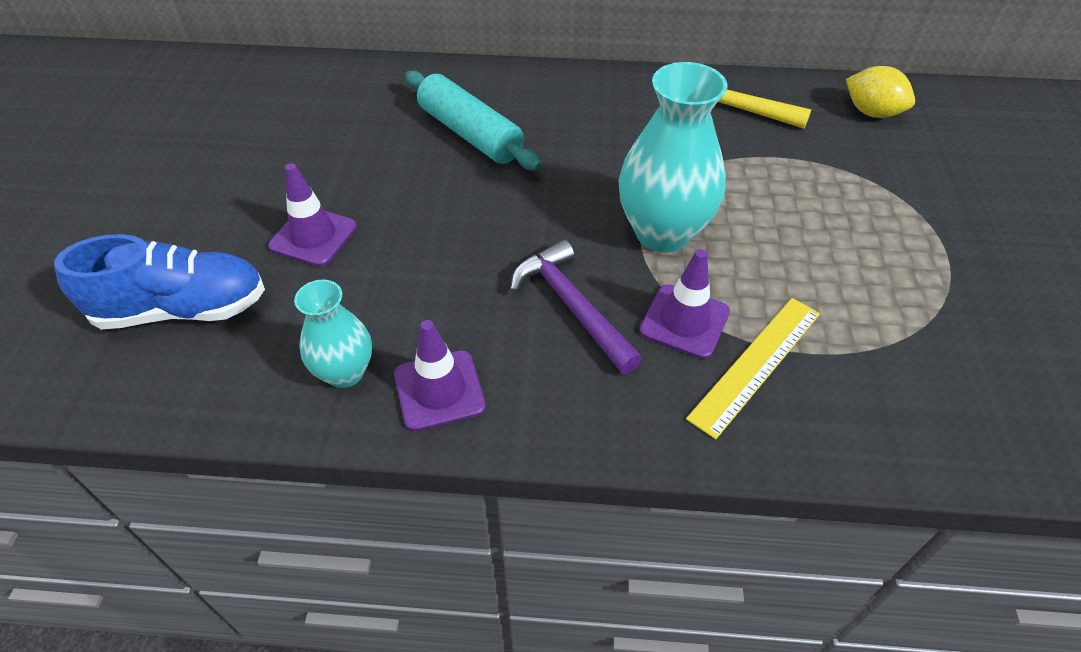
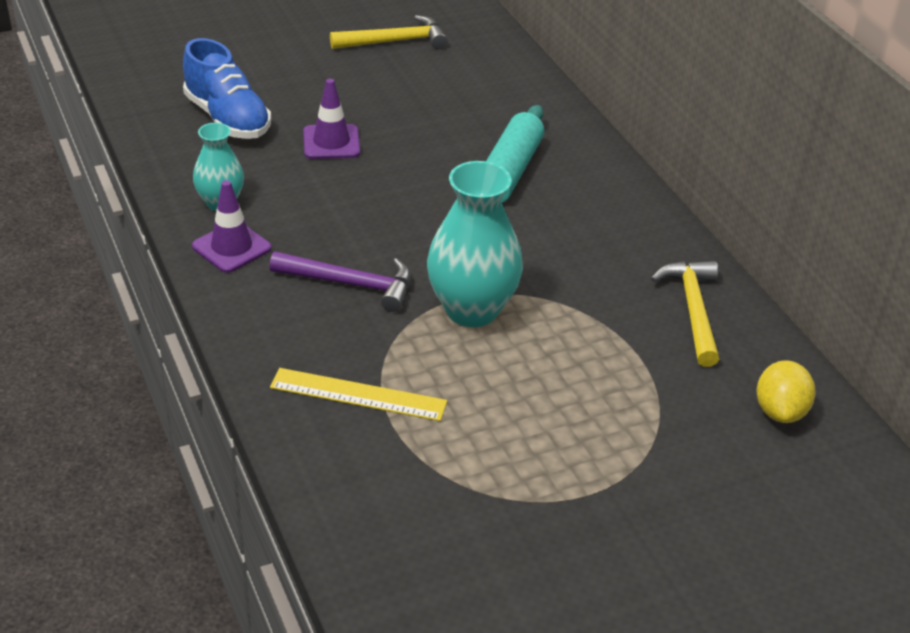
camera: 60 degrees right, 10 degrees down
purple hammer [510,240,642,374] -> purple hammer turned 75 degrees clockwise [269,252,411,312]
purple traffic cone [639,249,730,359] -> none
none -> yellow hammer [330,15,447,49]

